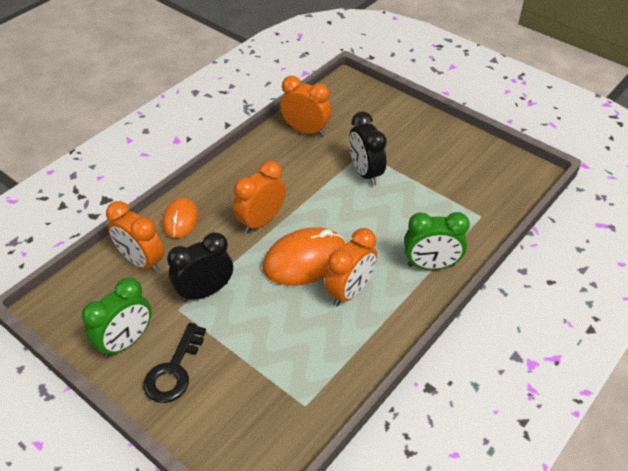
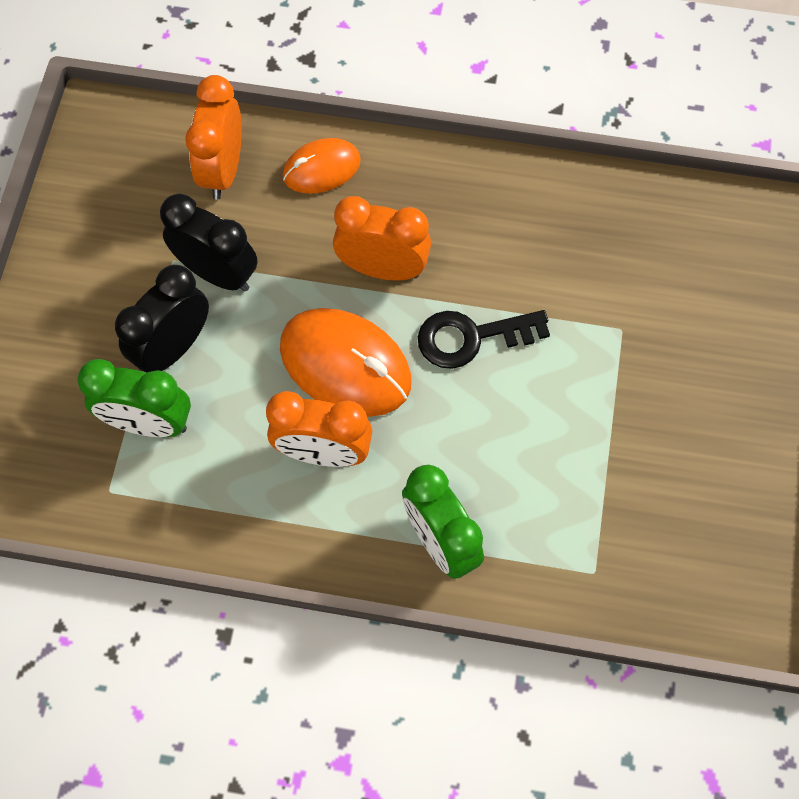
camera: 60 degrees right, 20 degrees up
green clock [82,278,152,358] -> green clock moved to [77,359,191,437]
black key [143,323,206,403] -> black key moved to [418,310,550,369]
orange clock [280,76,331,136] -> none
black clock [349,112,387,186] -> black clock moved to [115,265,209,373]

